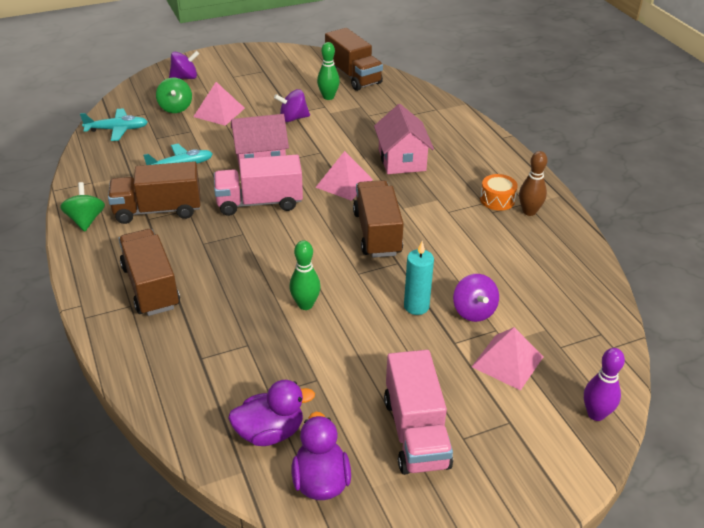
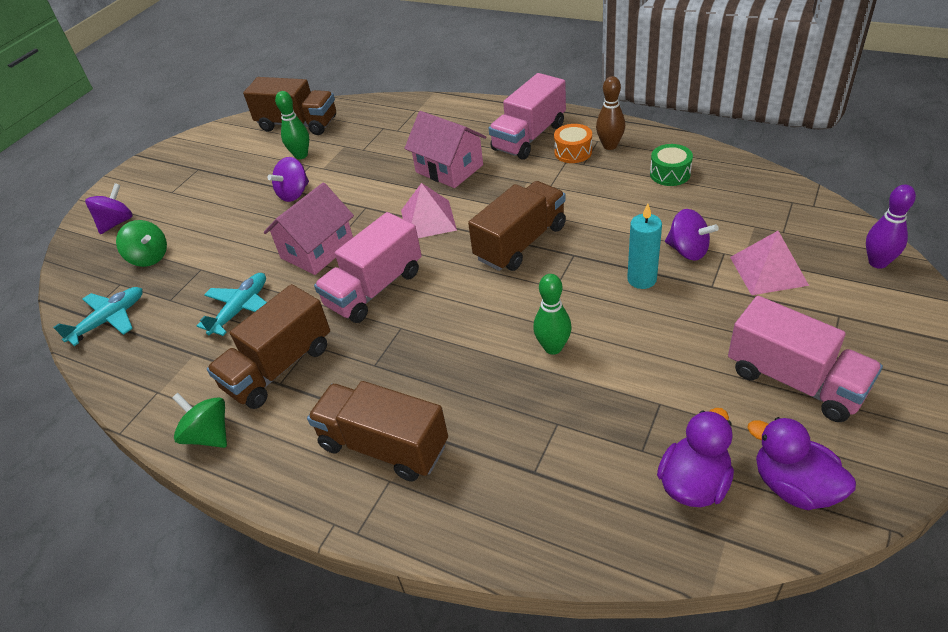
camera: 35 degrees left, 5 degrees up
pink pyramid [193,82,245,126] -> none
brown truck [353,180,404,257] -> brown truck turned 90 degrees clockwise [468,181,566,271]
none -> pink truck [489,73,566,160]
none -> green drum [650,144,693,186]

